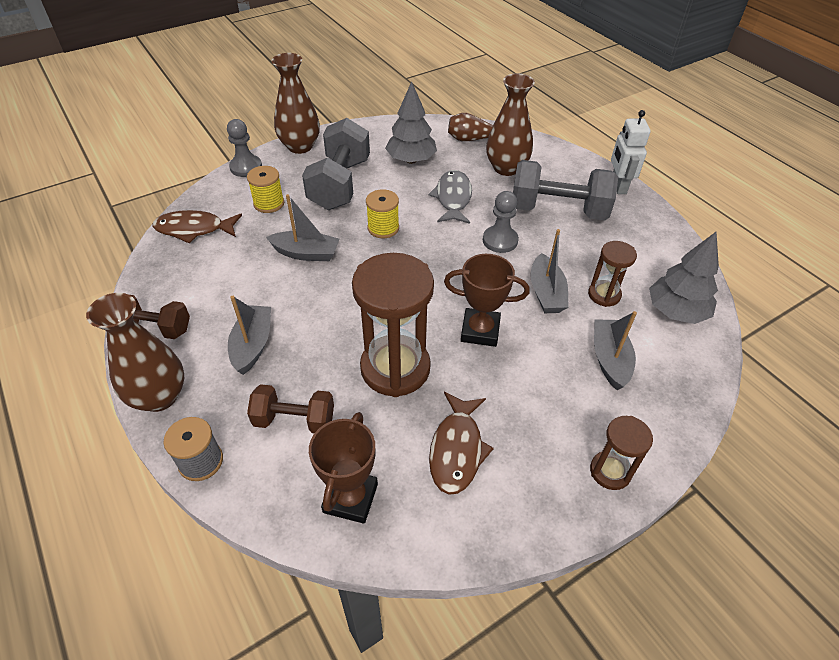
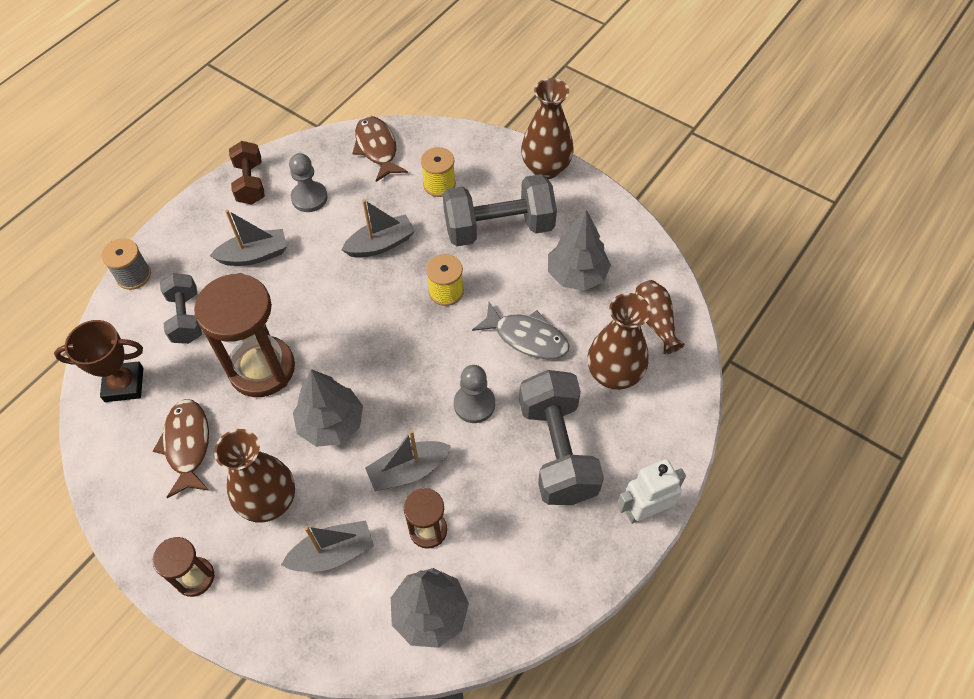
camera: 70 degrees right, 10 degrees up
brown vase [86,293,184,412] -> brown vase moved to [214,429,295,523]
grey pawn [227,119,262,177] -> grey pawn moved to [289,153,328,212]
brown dumbbell [247,384,334,433] -> grey dumbbell [160,273,202,344]
grey boat [266,194,339,261] -> grey boat turned 105 degrees counterclockwise [341,199,415,258]
grey fish [429,170,472,224] -> grey fish turned 45 degrees clockwise [472,302,569,359]
brown fish [429,392,494,495] -> brown fish turned 90 degrees clockwise [153,399,209,498]
brown trophy [444,254,530,347] -> grey tree [293,369,363,447]

